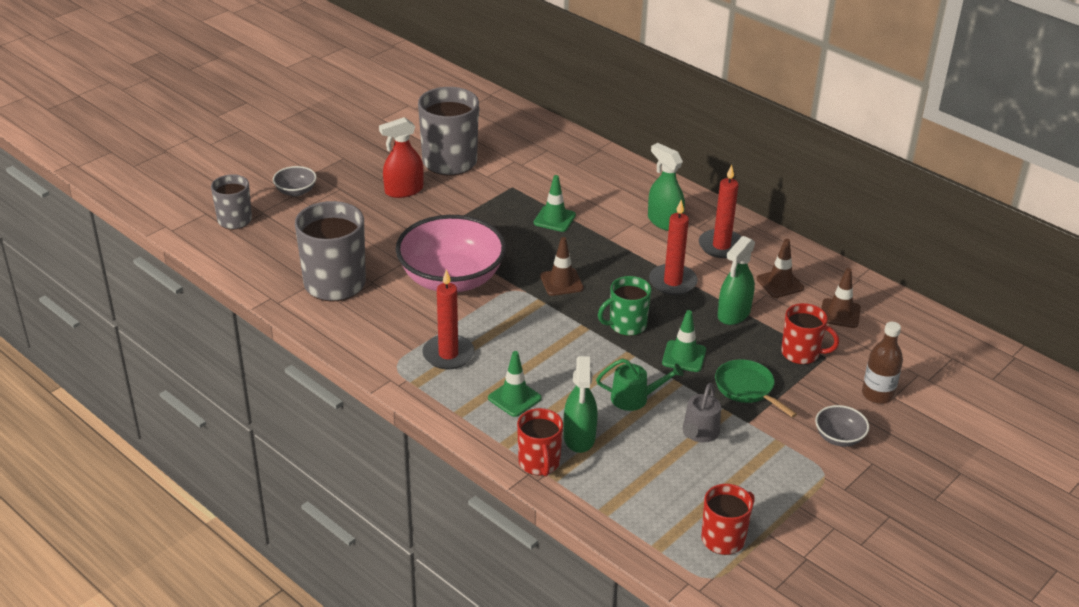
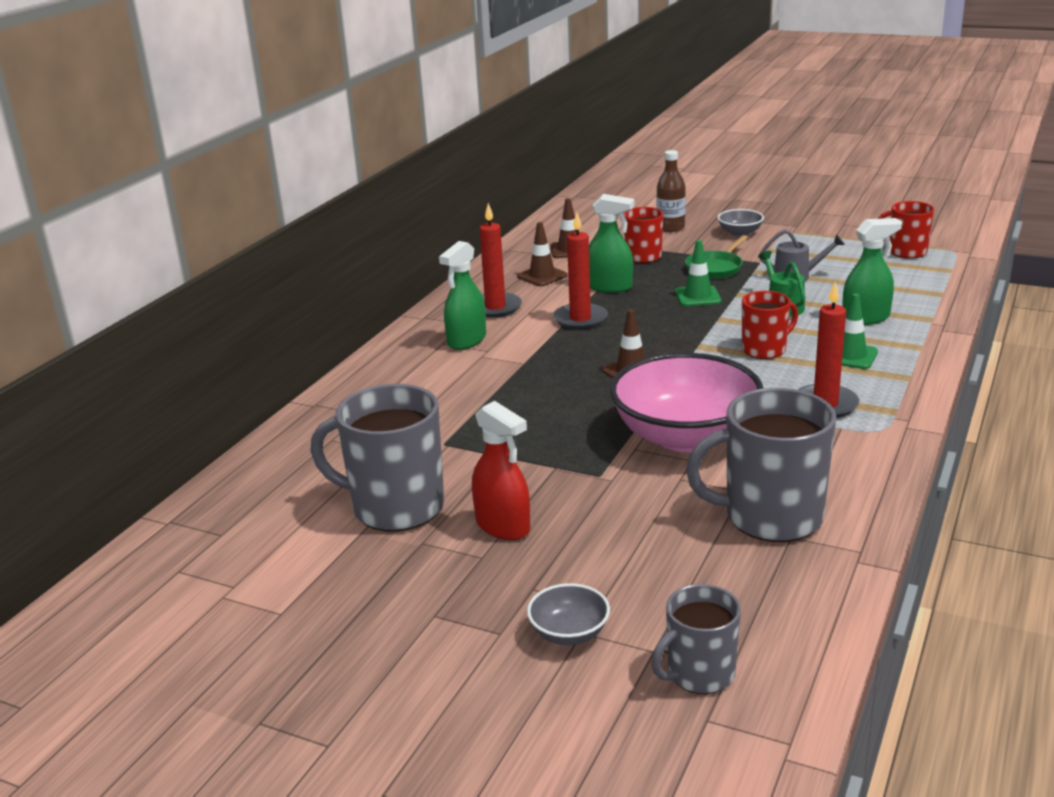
camera: 105 degrees left, 10 degrees down
red mug [517,408,563,476] -> red mug moved to [742,291,798,359]
green traffic cone [534,175,576,232] -> none
green mug [598,276,651,336] -> none

